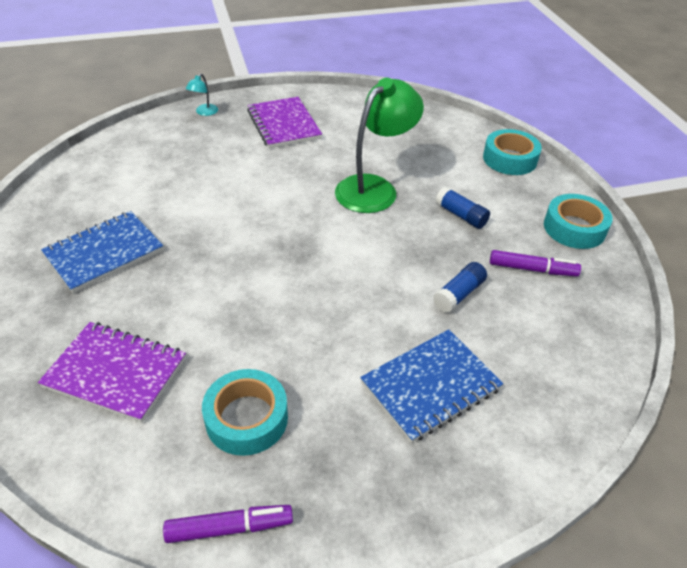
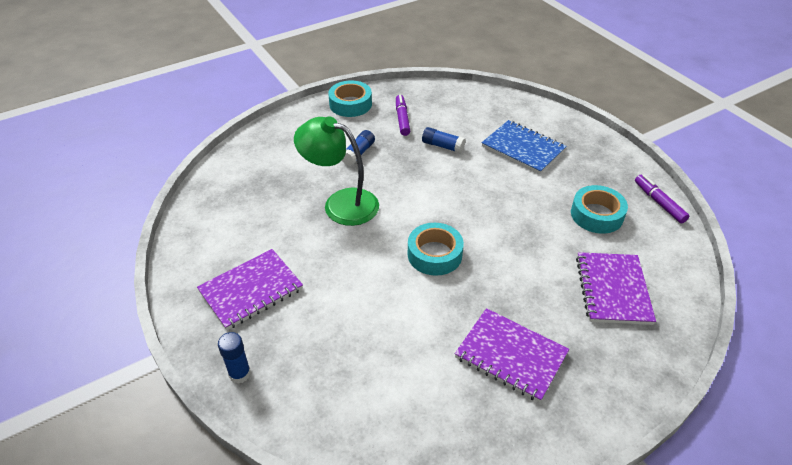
camera: 105 degrees left, 0 degrees up
blue notebook [41,211,163,293] -> purple notebook [455,308,569,402]
turquoise lamp [186,74,218,116] -> blue glue stick [218,332,251,384]
turquoise tape [483,129,542,175] -> turquoise tape moved to [408,223,464,276]

